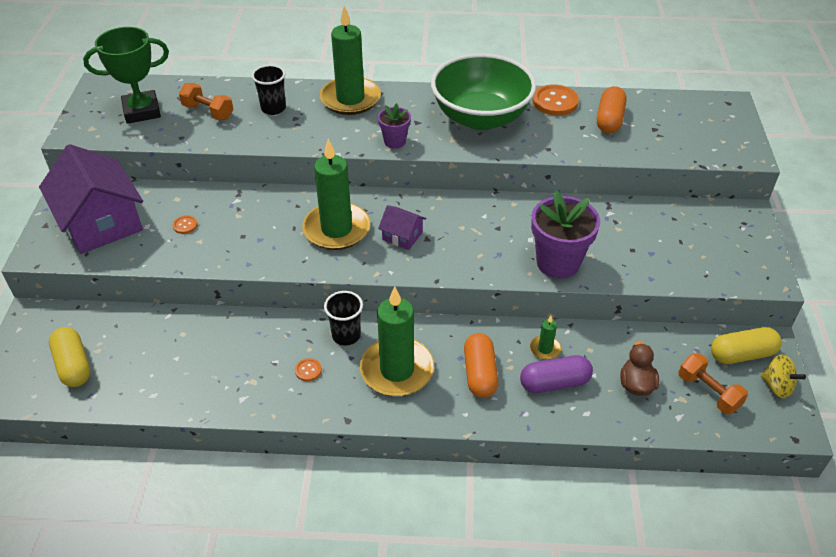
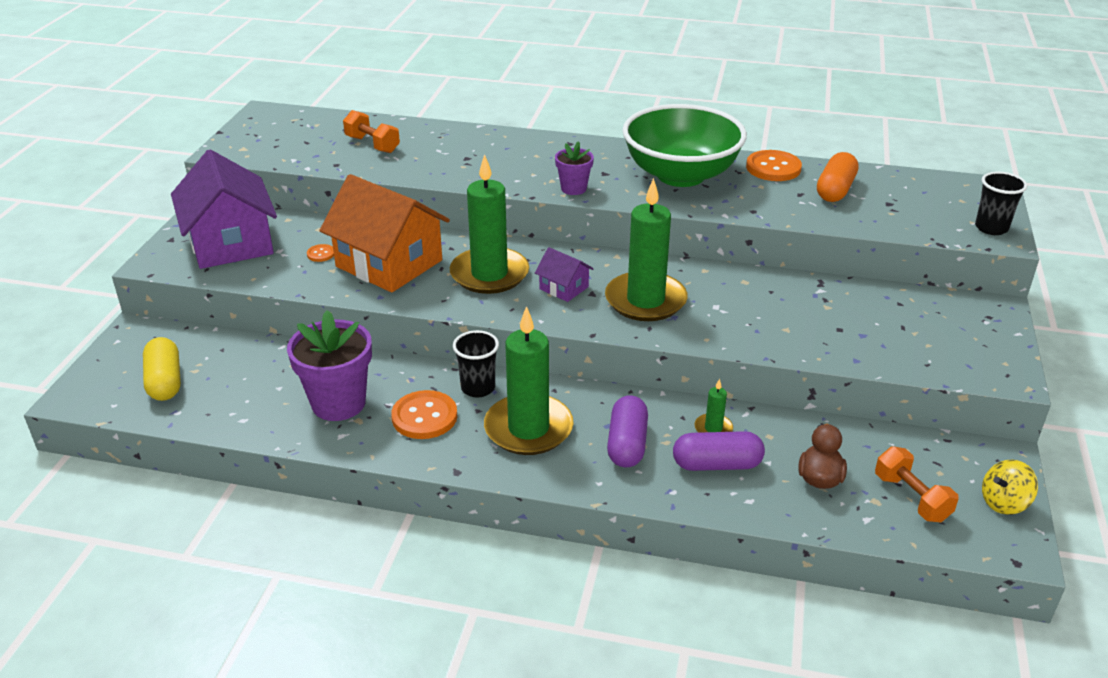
camera: 10 degrees right, 10 degrees down
green trophy [83,27,169,124] -> none
black cup [252,65,286,115] -> black cup moved to [975,172,1028,235]
orange button [295,358,322,381] -> orange button [391,390,457,439], size x2.07
green candle [320,6,381,115] -> green candle moved to [605,178,688,321]
orange capsule [464,333,498,398] -> purple capsule [607,395,648,467]
purple flower pot [531,190,600,279] -> purple flower pot moved to [287,310,372,421]
yellow capsule [711,327,782,364] -> none
yellow spinning top [760,354,806,398] -> yellow spinning top turned 105 degrees clockwise [982,460,1038,515]
none -> orange house [319,174,450,293]

